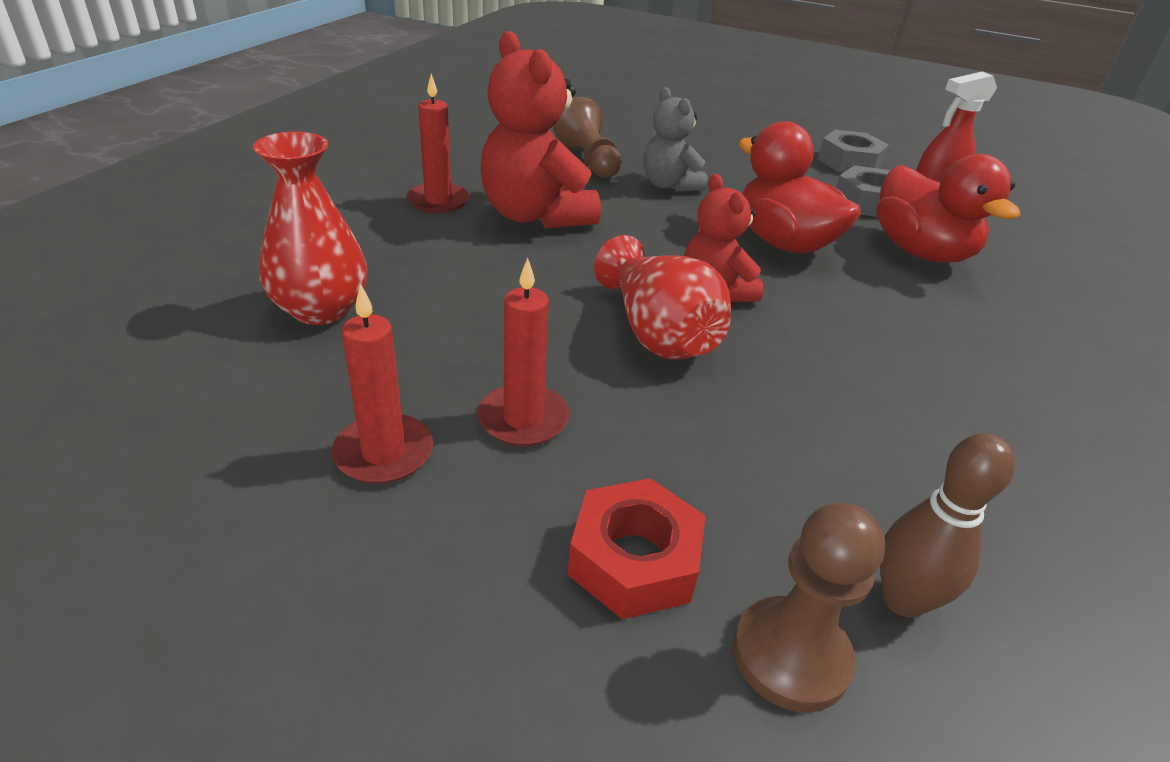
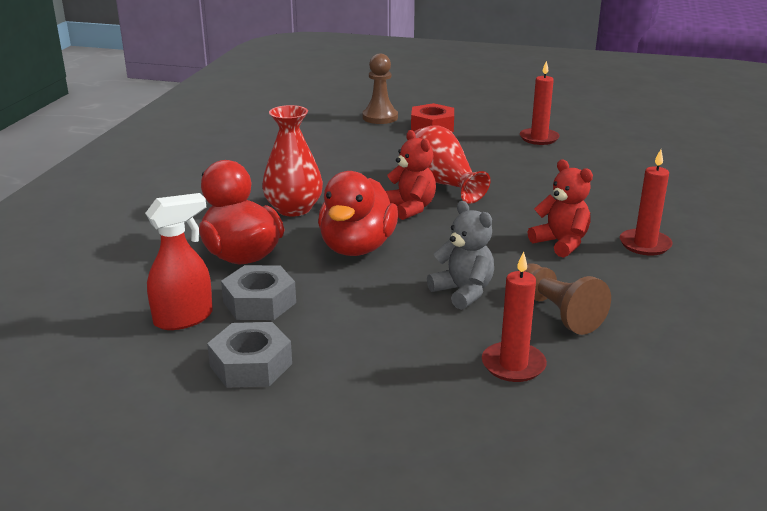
camera: 175 degrees right, 10 degrees down
red vase [253,132,367,325] -> red vase moved to [262,105,323,217]
red candle [478,258,569,446] -> red candle moved to [482,251,547,382]
red teddy bear [481,31,601,229] -> red teddy bear [528,159,593,258], size x0.61
red duck [738,121,861,254] -> red duck turned 60 degrees clockwise [318,171,398,256]
brown bowling pin [880,433,1015,618] -> none

